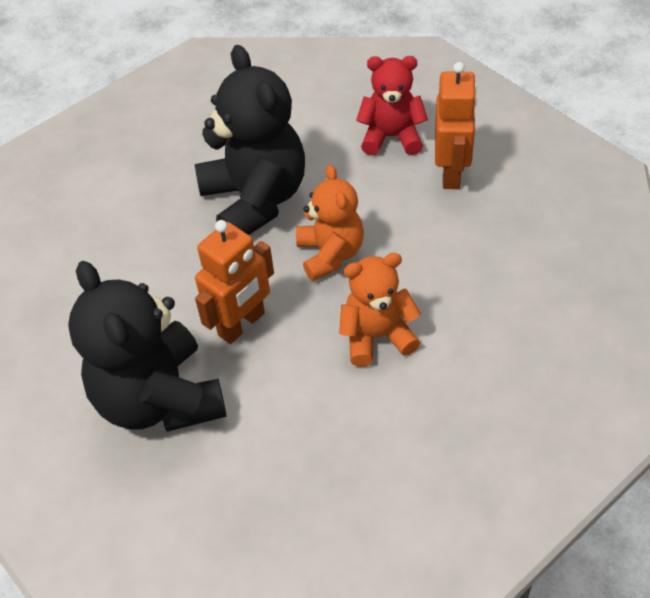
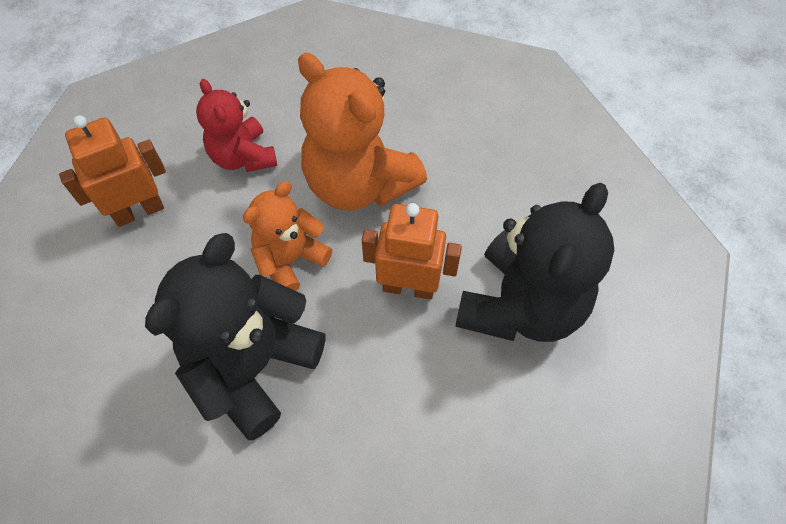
camera: 125 degrees left, 10 degrees up
orange teddy bear [339,253,421,367] -> orange teddy bear [298,53,427,210], size x1.67
red teddy bear [356,56,428,156] -> red teddy bear moved to [196,79,277,172]

